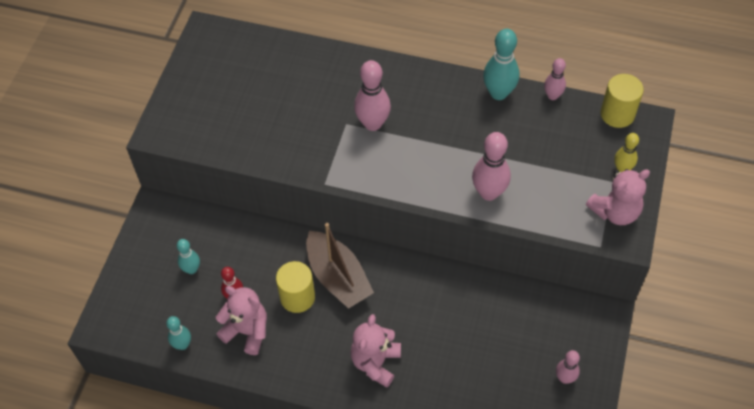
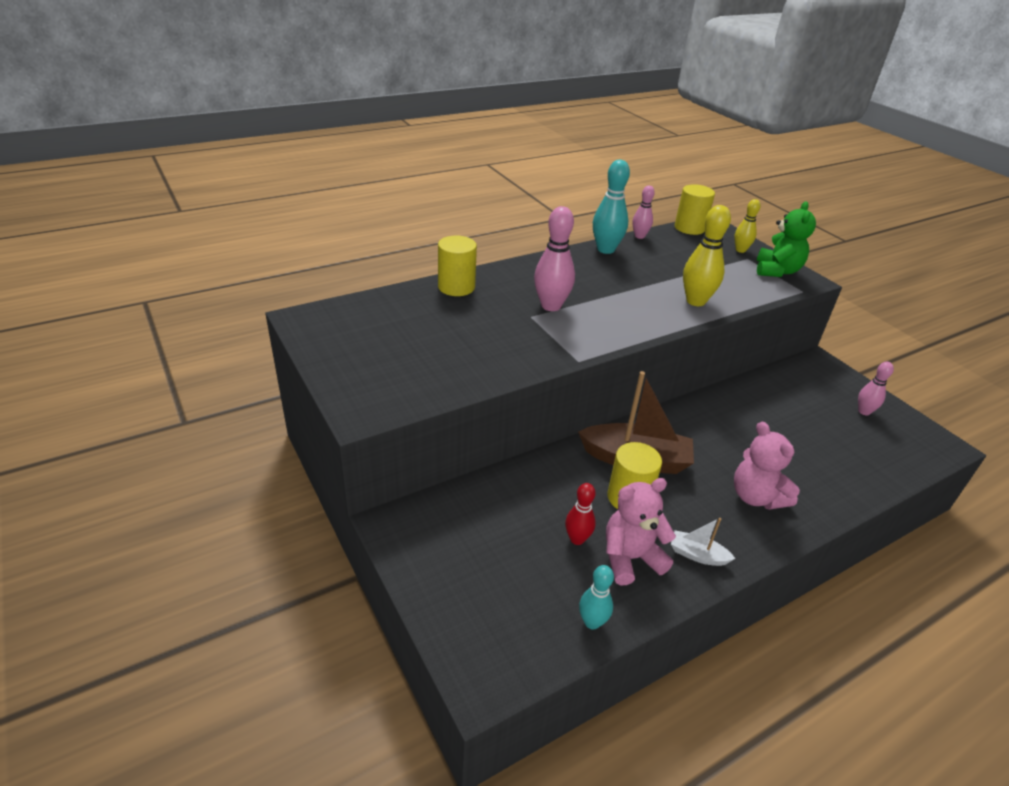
camera: 50 degrees left, 20 degrees down
turquoise bowling pin [177,239,200,274] -> none
pink bowling pin [472,132,511,201] -> yellow bowling pin [683,205,731,306]
pink teddy bear [586,169,650,225] -> green teddy bear [757,201,816,277]
none -> yellow cylinder [438,236,477,296]
none -> white boat [671,518,736,566]

